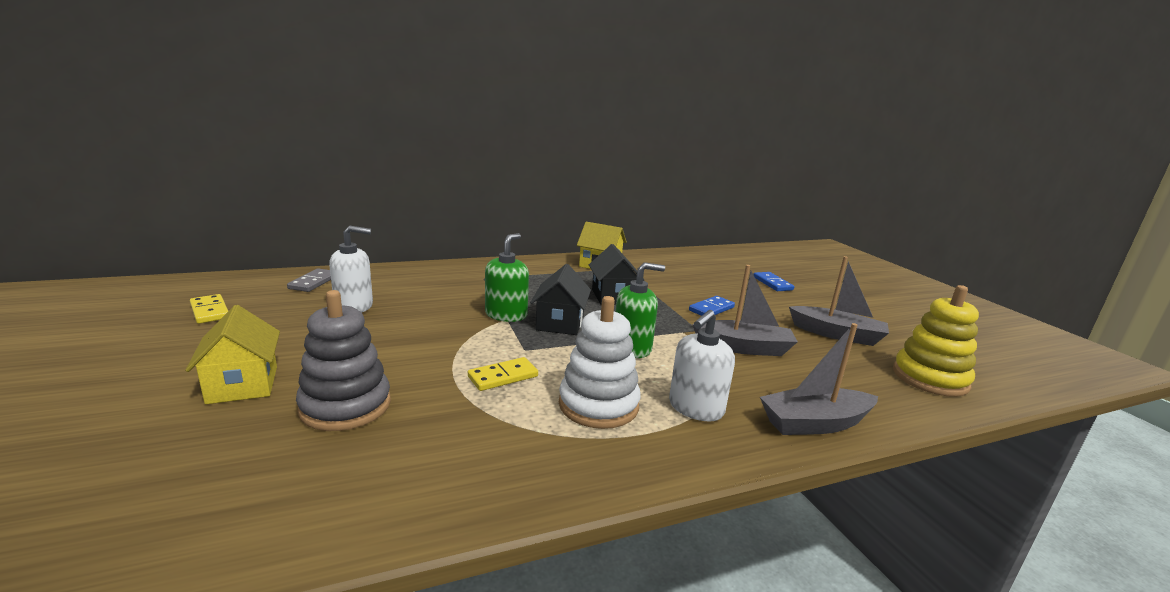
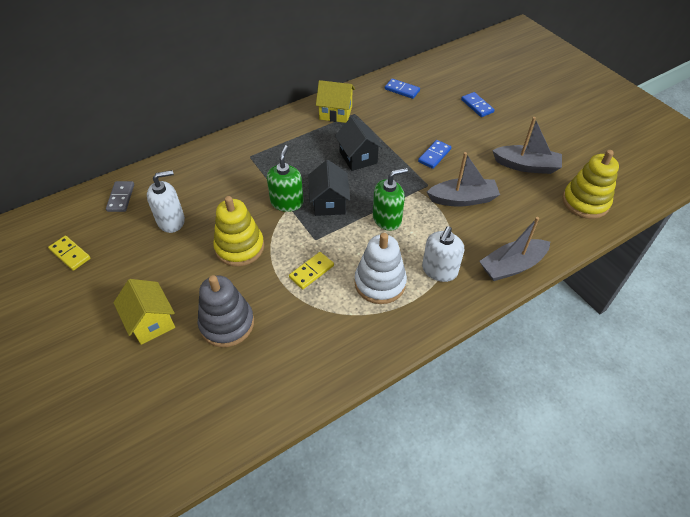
camera: 10 degrees left, 30 degrees up
none -> yellow stacking toy [213,196,264,267]
none -> blue domino [385,78,420,99]

